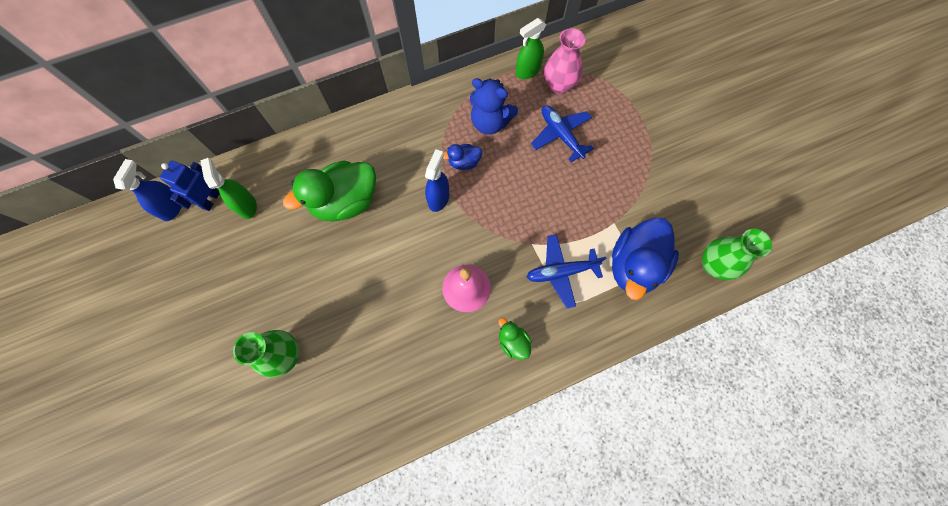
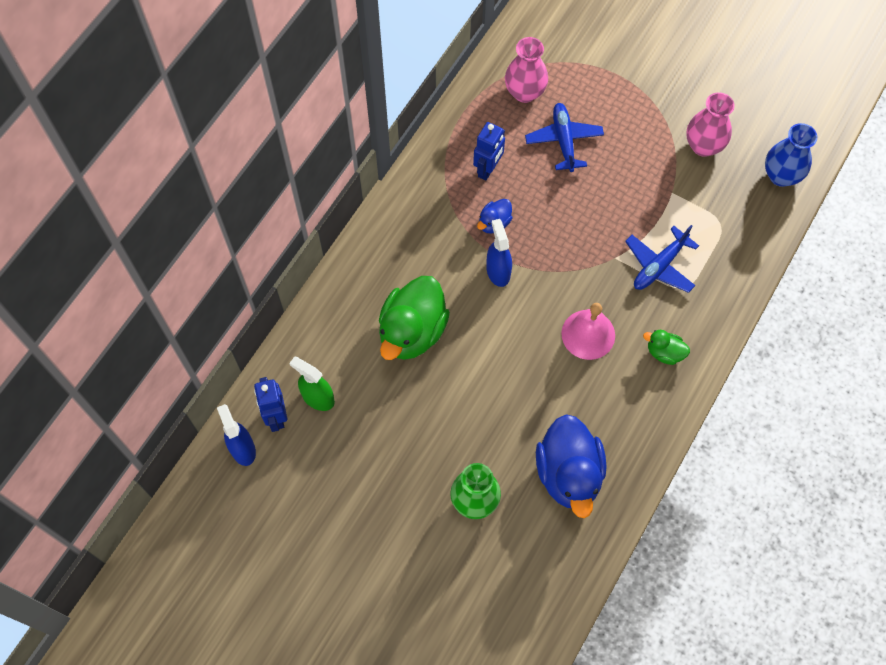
camera: 35 degrees left, 5 degrees down
blue teddy bear [470,78,518,135] -> blue robot [473,122,505,181]
green spray bottle [516,18,546,79] -> none
blue plane [531,105,594,162] -> blue plane turned 60 degrees clockwise [525,103,604,172]
blue duck [612,218,679,300] -> blue duck moved to [536,414,606,518]
green vase [702,229,772,280] -> blue vase [765,123,817,187]
none -> pink vase [686,92,735,157]

